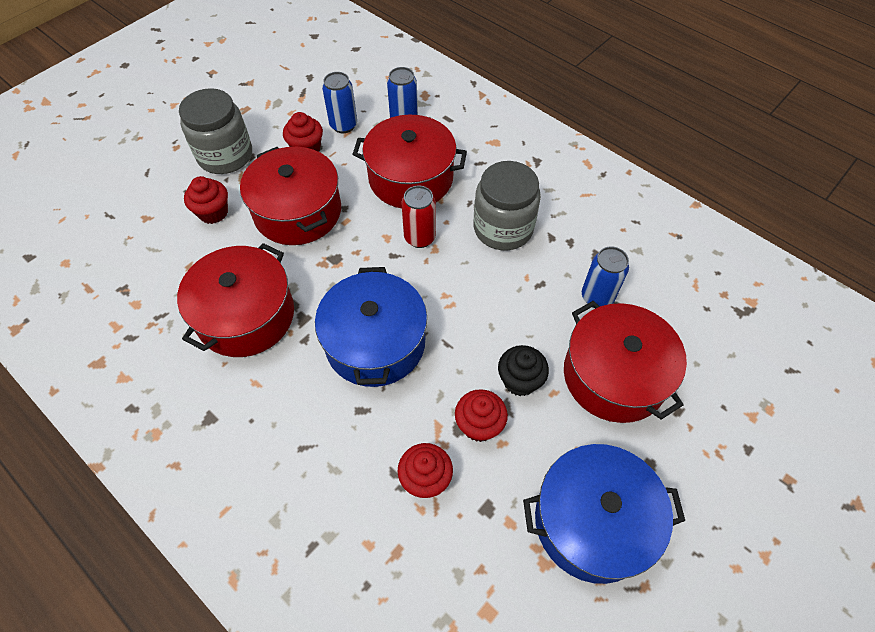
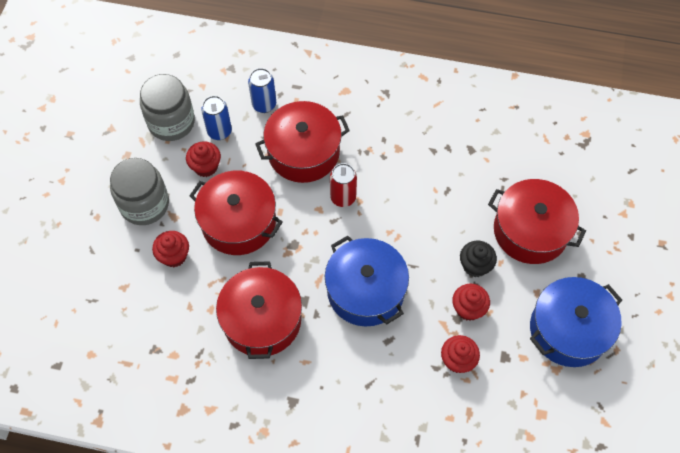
camera: 30 degrees left, 5 degrees up
grey jar [473,161,541,250] -> grey jar moved to [140,74,195,141]
blue can [582,246,629,308] -> none

